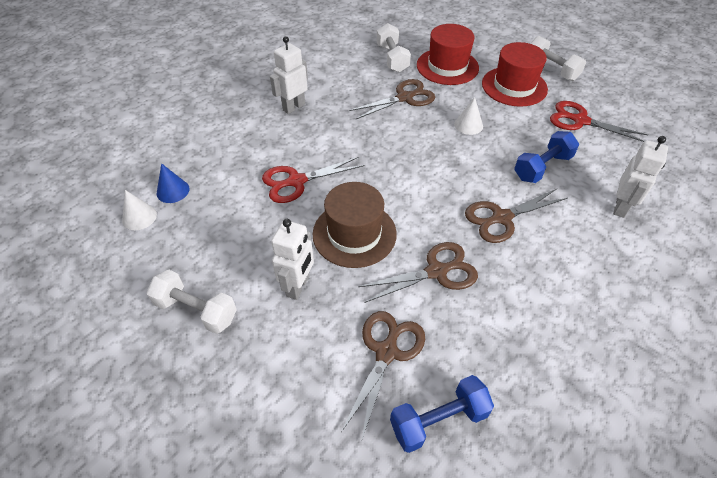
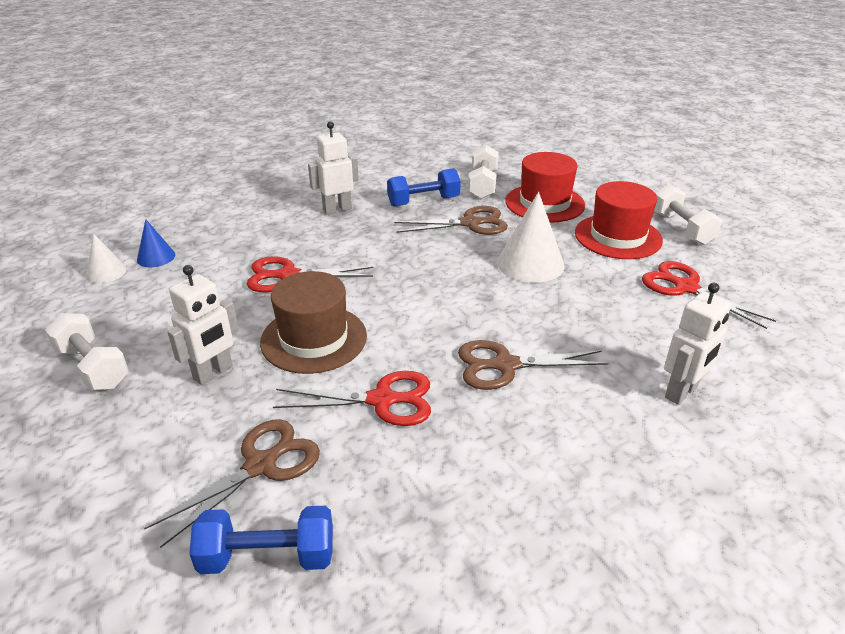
camera: 20 degrees right, 15 degrees down
brown scissors [358,242,478,303] -> red scissors [273,371,431,426]
white cone [454,97,483,135] -> white cone [497,192,564,283], size x1.80
blue dumbbell [514,131,579,183] -> blue dumbbell moved to [387,168,461,207]

